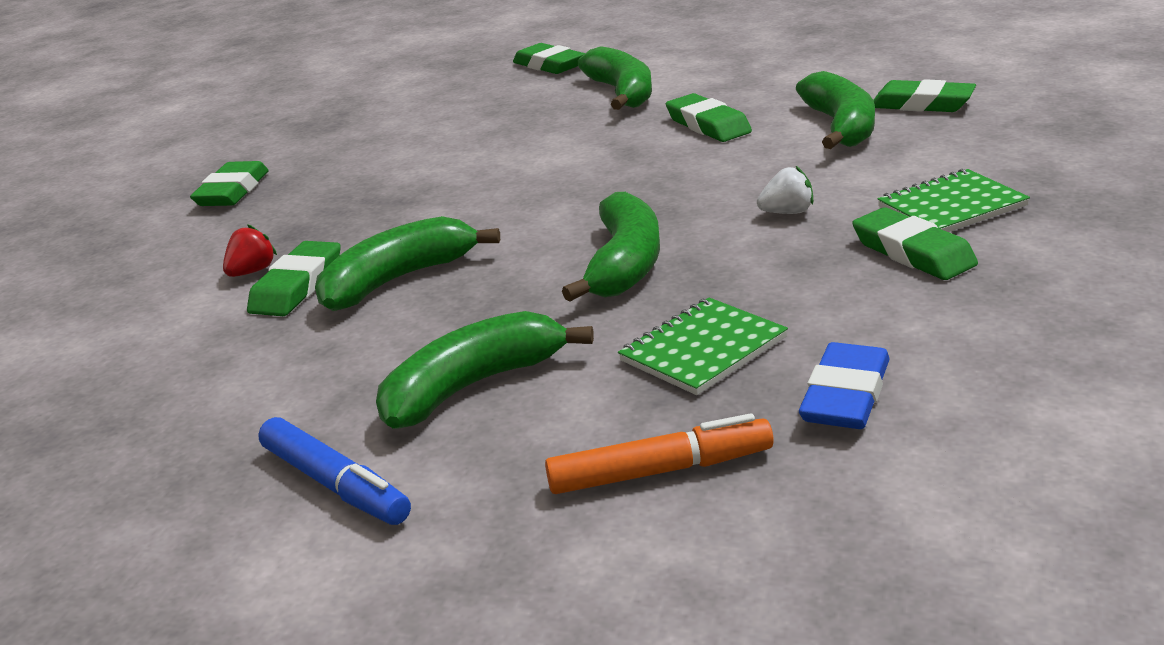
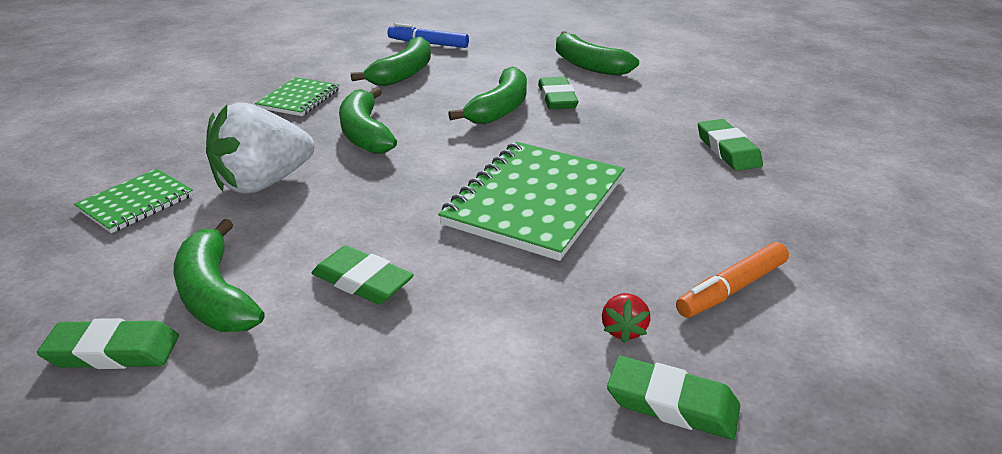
camera: 150 degrees right, 5 degrees up
red strawberry [223,224,277,277] -> red strawberry moved to [602,293,650,343]
orange marker [545,413,774,494] -> orange marker moved to [676,242,789,318]
green banana [577,46,652,110] -> green banana moved to [556,31,639,76]
white strawberry [757,166,814,214] -> white strawberry [206,102,314,194], size x2.46
blue eraser [799,342,890,429] -> none
green eraser [852,208,978,280] -> none
none -> green notebook [438,142,625,261]

